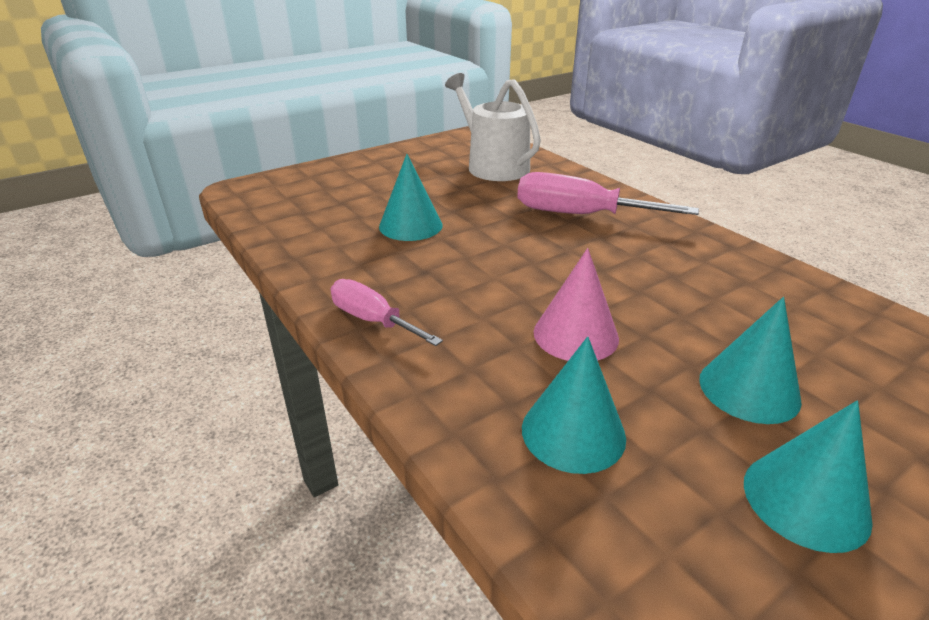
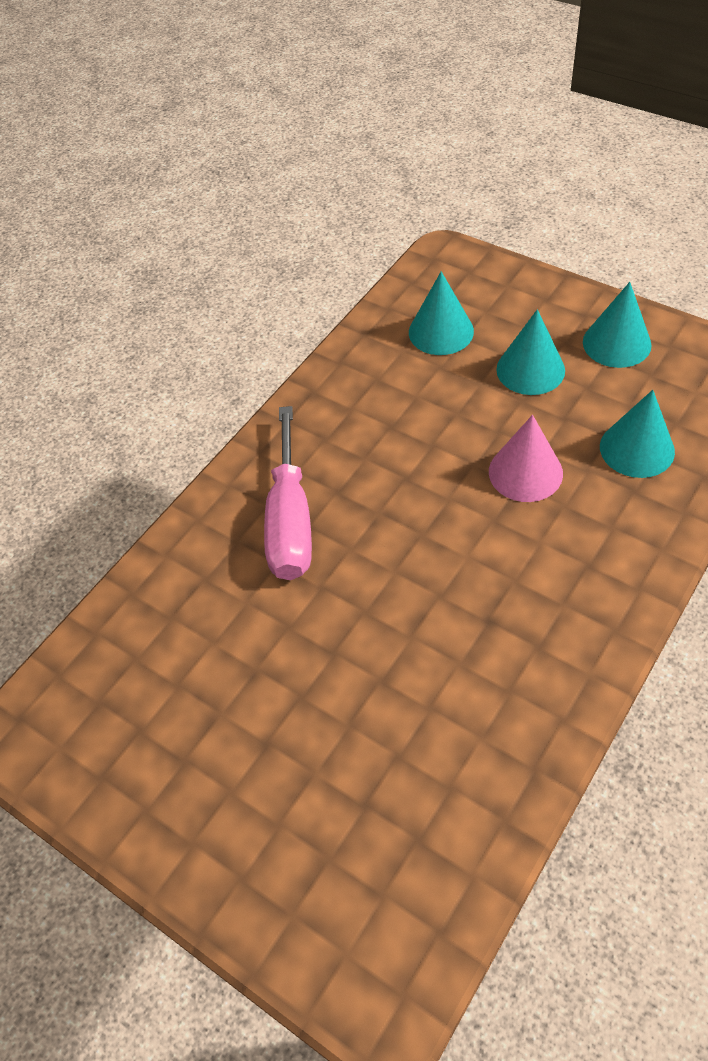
camera: 105 degrees left, 20 degrees up
pink screwdriver [331,279,443,346] -> none
turquoise cone [379,154,443,241] -> turquoise cone moved to [409,271,474,355]
white watering can [445,73,541,181] -> none

